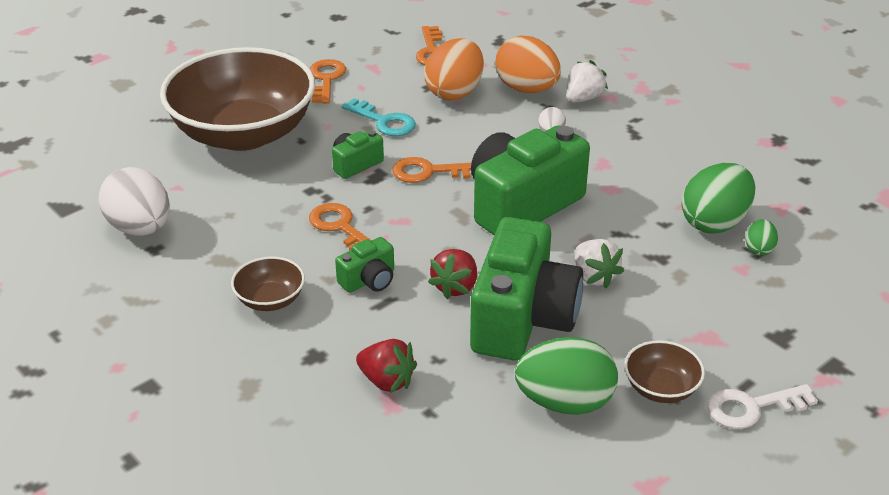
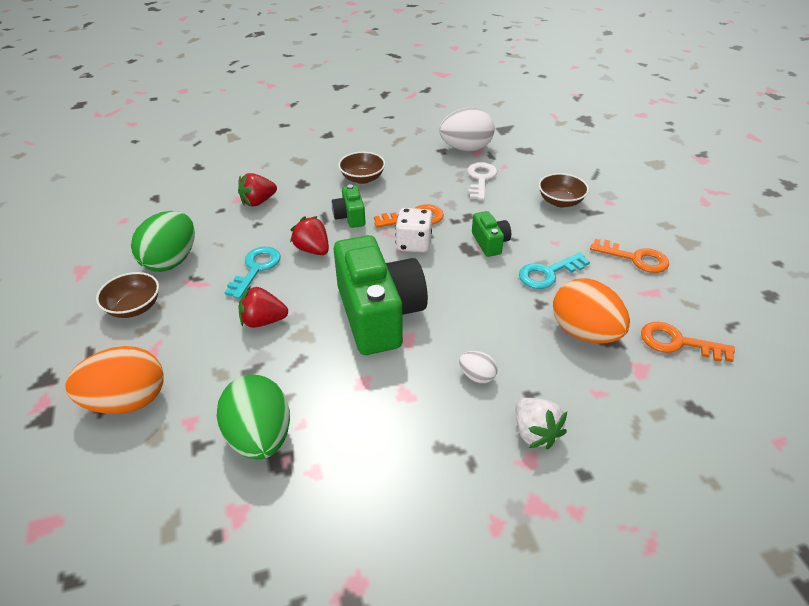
camera: 115 degrees right, 5 degrees up
brown bowl [160,47,315,151] -> brown bowl [539,173,589,208], size x0.41
orange key [392,157,471,183] -> none
green camera [470,217,583,360] -> turquoise key [225,247,281,299]
orange egg [495,36,561,93] -> orange egg moved to [65,346,164,414]
white strawberry [575,239,624,288] -> red strawberry [238,285,288,328]
white key [707,384,818,429] -> white key moved to [467,162,497,200]
green egg [746,219,778,256] -> none
none -> white dice [395,208,432,253]

